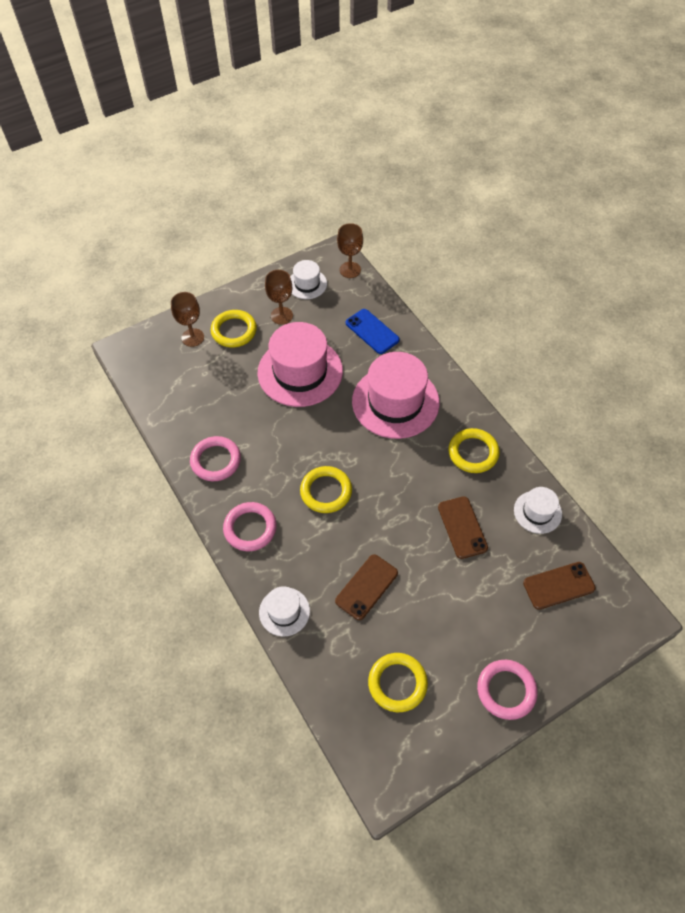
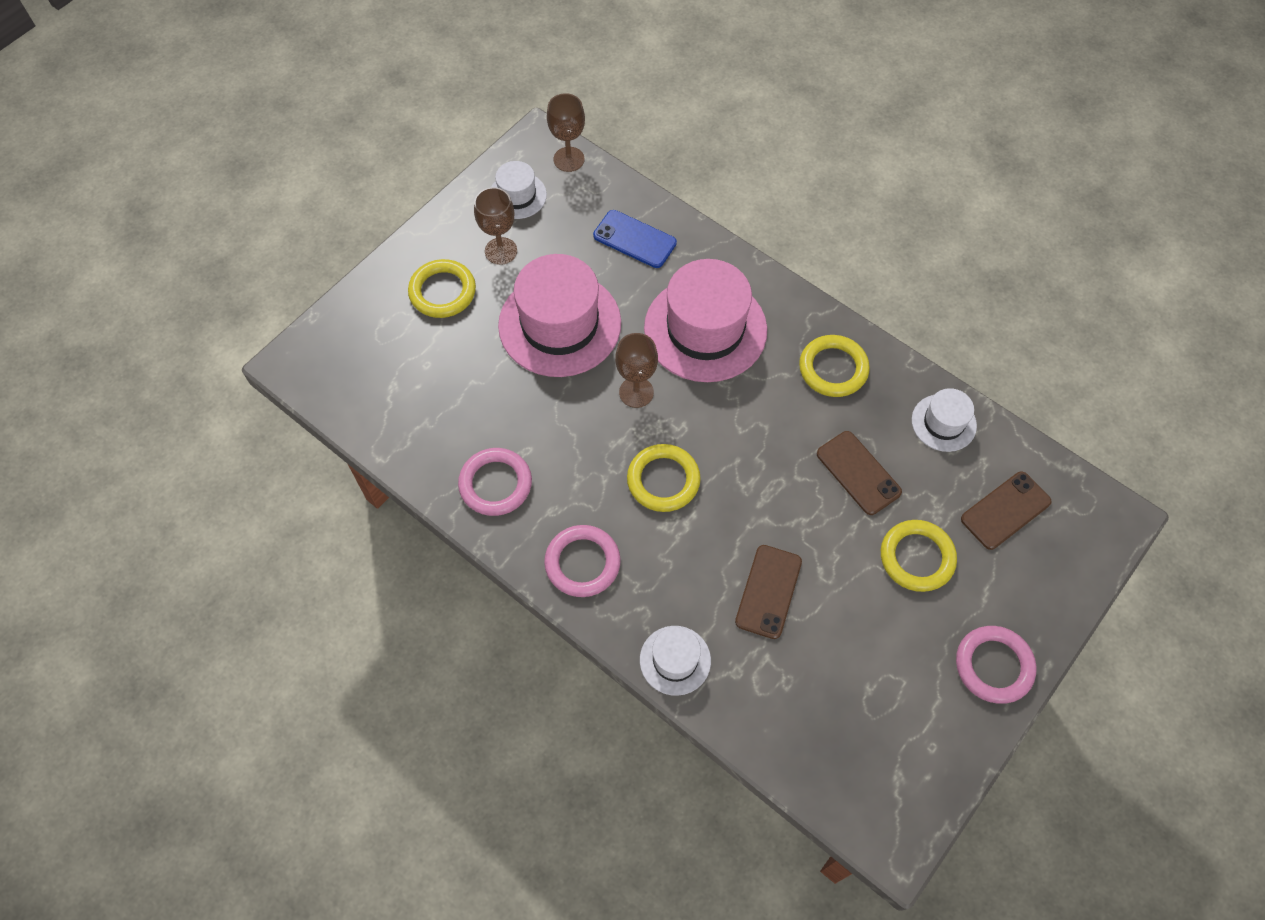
camera: 20 degrees left, 5 degrees up
brown goblet [171,292,204,347] -> brown goblet moved to [615,333,658,408]
yellow ring [368,653,428,712] -> yellow ring moved to [881,520,957,592]

